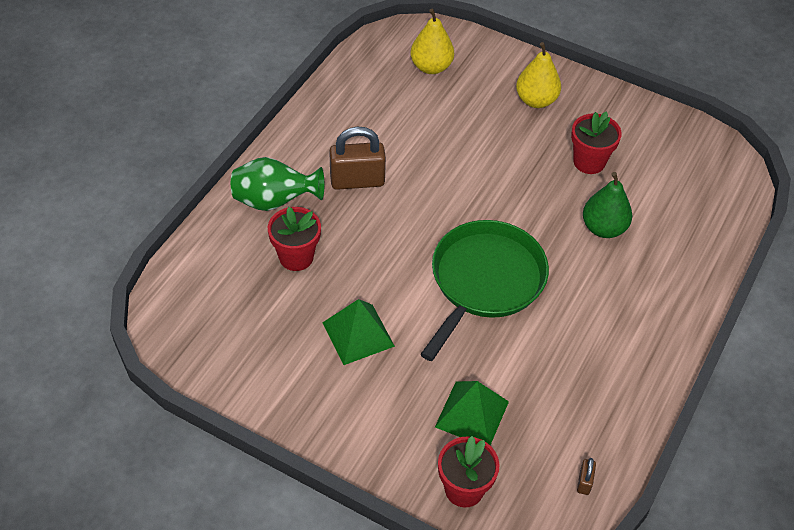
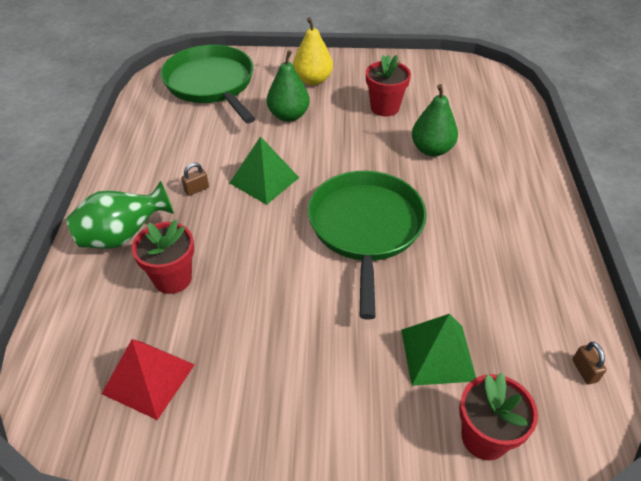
camera: 25 degrees left, 5 degrees down
green pyramid [322,299,395,365] -> green pyramid moved to [230,136,299,205]
brown padlock [329,127,386,190] -> brown padlock [181,163,209,196], size x0.44
yellow pear [411,9,454,74] -> green pan [161,45,255,123]
none -> red pyramid [102,339,195,420]
none -> green pear [267,50,310,122]

